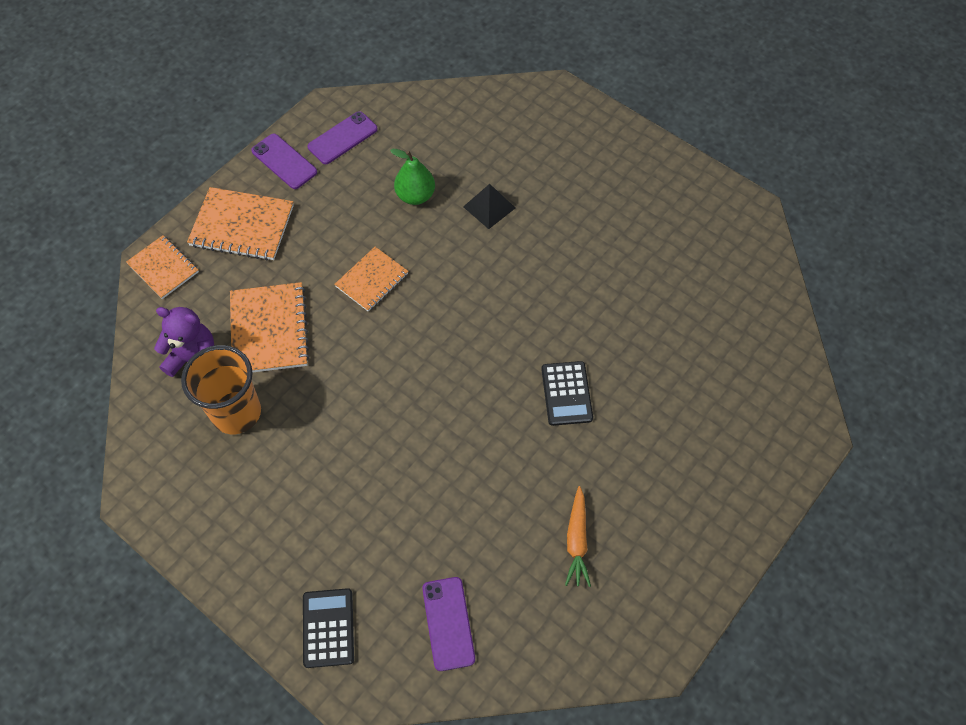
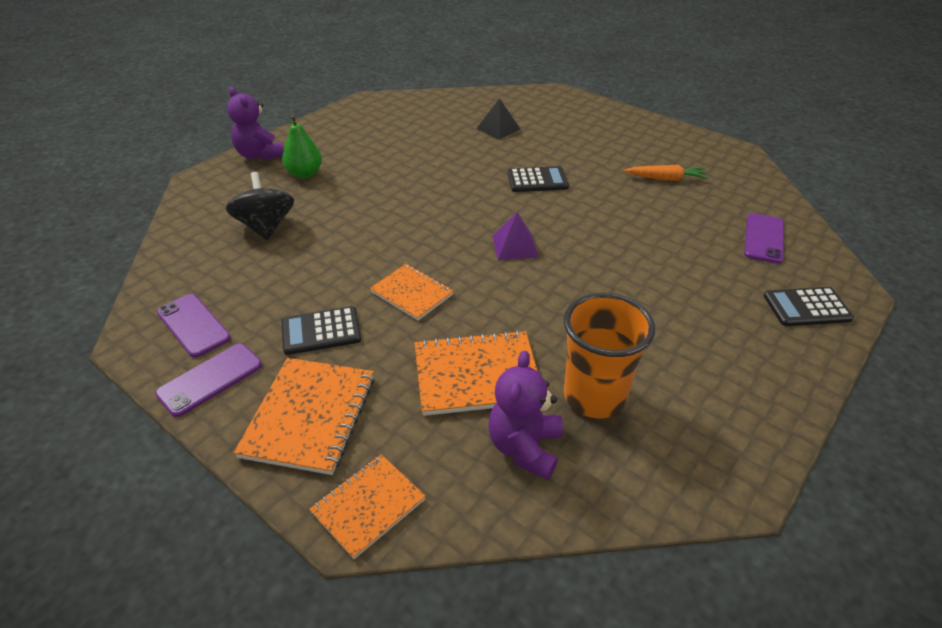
camera: 90 degrees left, 20 degrees down
green pear [390,149,435,205] -> green pear moved to [282,115,322,178]
purple phone [422,577,475,671] -> purple phone turned 60 degrees counterclockwise [744,213,784,264]
black pyramid [463,184,515,229] -> black pyramid moved to [476,98,520,140]
none -> black spinning top [226,172,294,240]
none -> purple teddy bear [227,87,284,160]
none -> black calculator [281,306,361,355]
none -> purple pyramid [492,212,539,260]

